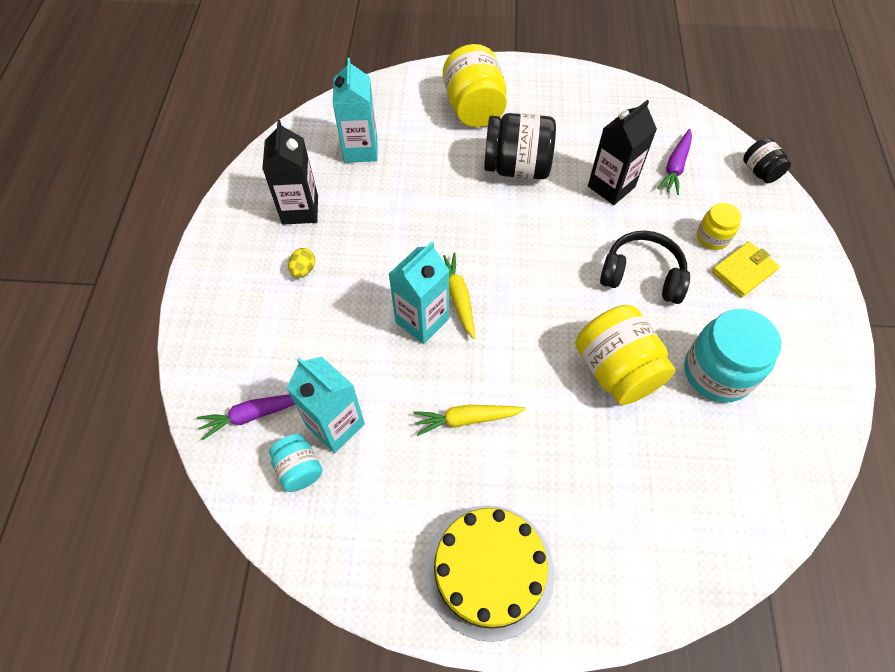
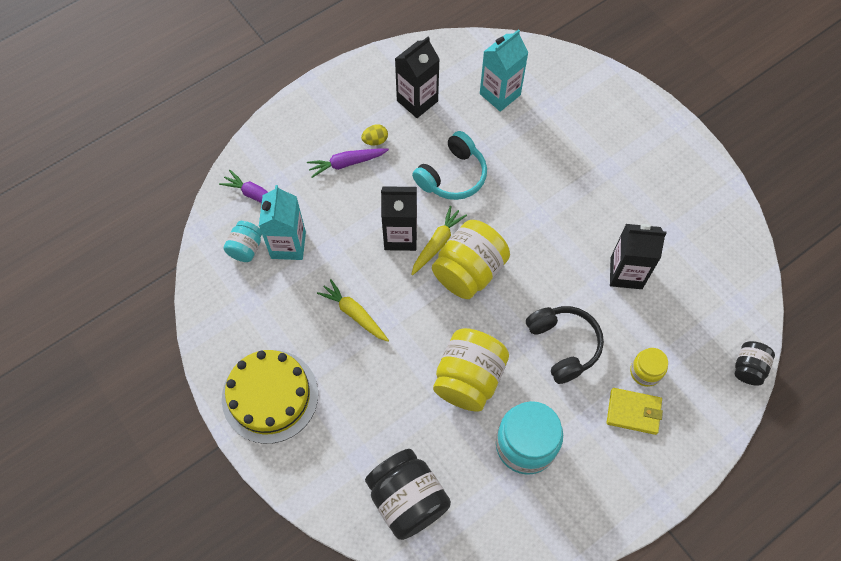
camera: 50 degrees right, 5 degrees up
turquoise carton [389,242,449,344] -> black carton [381,186,417,251]
yellow jar [443,44,507,127] -> yellow jar moved to [432,220,510,299]
black jar [484,113,556,179] -> black jar moved to [365,449,451,540]
purple carrot [657,129,692,195] -> purple carrot moved to [307,149,389,178]
none -> turquoise headphones [412,131,487,200]

